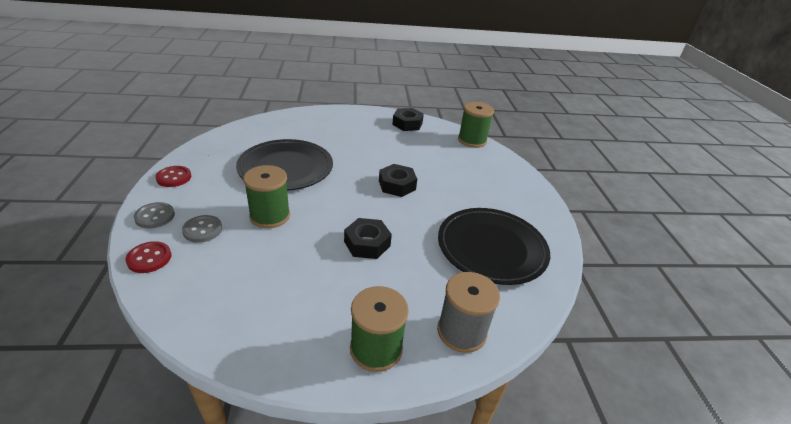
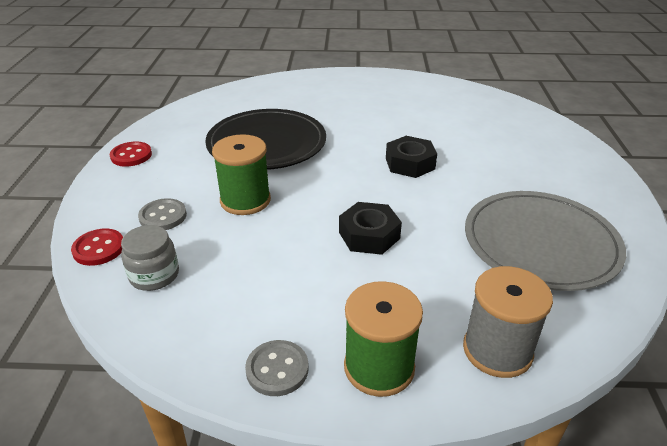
camera: 10 degrees right, 0 degrees up
grey button [134,202,175,228] -> grey button moved to [245,340,309,396]
black nut [392,108,424,131] -> none
black plate [438,208,550,285] -> grey plate [465,191,626,291]
green spool [458,102,494,148] -> none
none -> grey jar [121,225,179,291]

